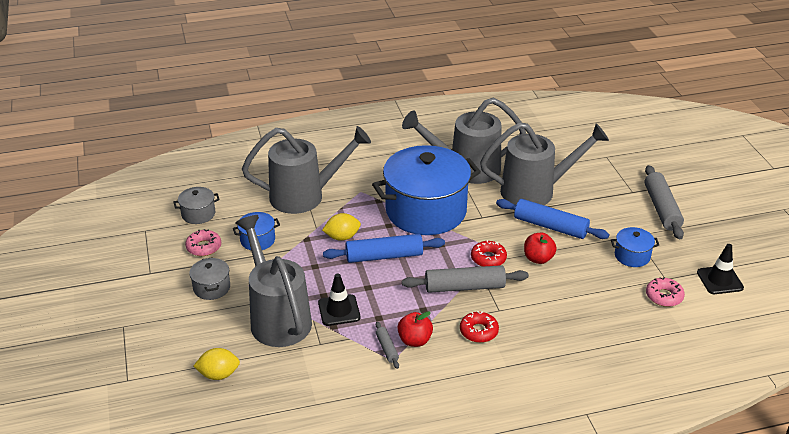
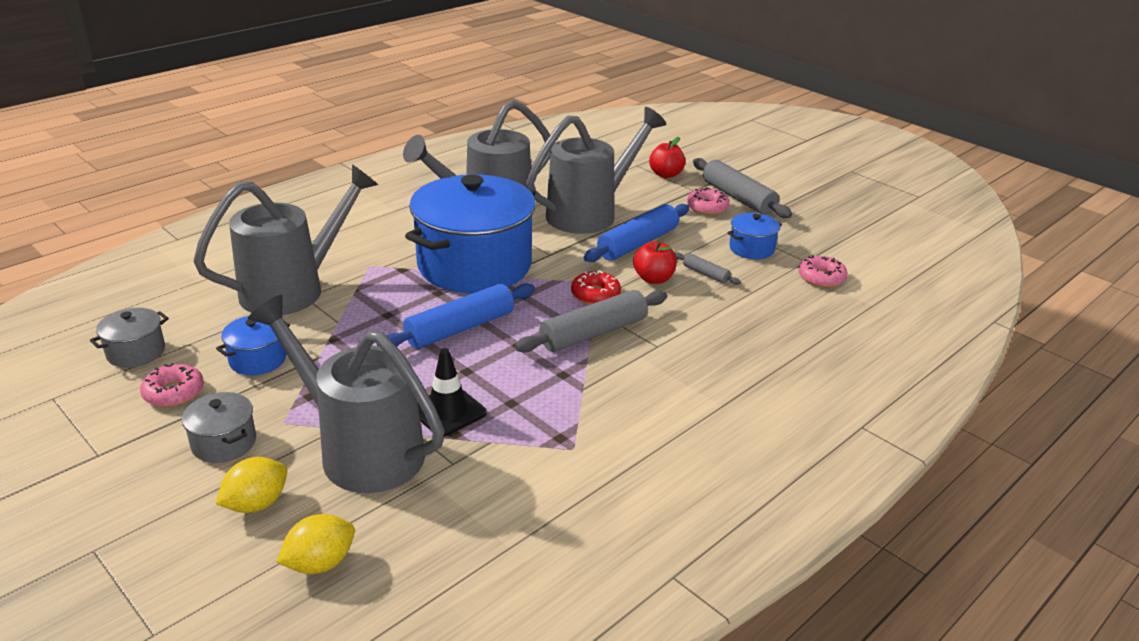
camera: 30 degrees left, 5 degrees down
yellow lemon [322,213,361,241] -> yellow lemon moved to [216,457,287,513]
grey rolling pin [376,322,399,369] -> grey rolling pin moved to [675,253,741,285]
red apple [397,311,433,347] -> red apple moved to [649,137,685,178]
red donut [460,311,499,343] -> none
blue rolling pin [496,199,609,239] -> blue rolling pin turned 45 degrees counterclockwise [583,204,689,262]
black traffic cone [697,244,744,294] -> none
none -> pink donut [687,187,730,215]

